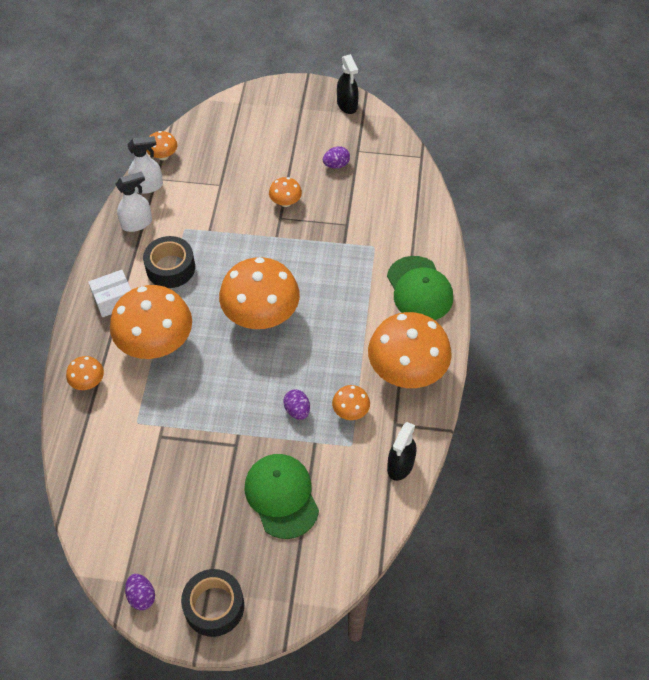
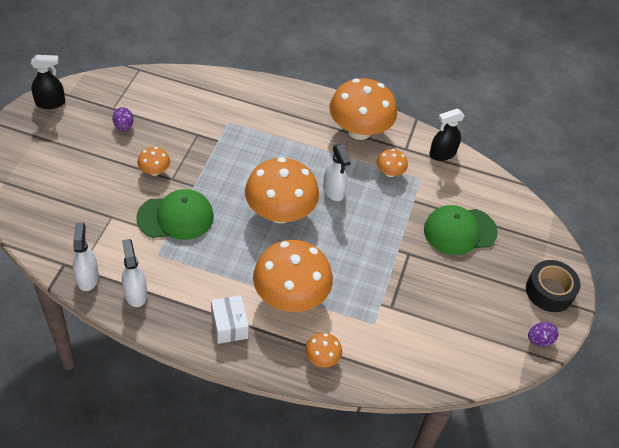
camera: 85 degrees left, 5 degrees down
black tape [143,236,195,288] -> none
orange mushroom [146,131,177,160] -> none
purple egg [283,390,310,420] -> none
green cap [387,256,453,320] -> green cap moved to [136,189,214,240]
black spray bottle [387,422,416,481] -> black spray bottle turned 120 degrees clockwise [429,109,465,161]
none -> white spray bottle [323,144,351,201]

